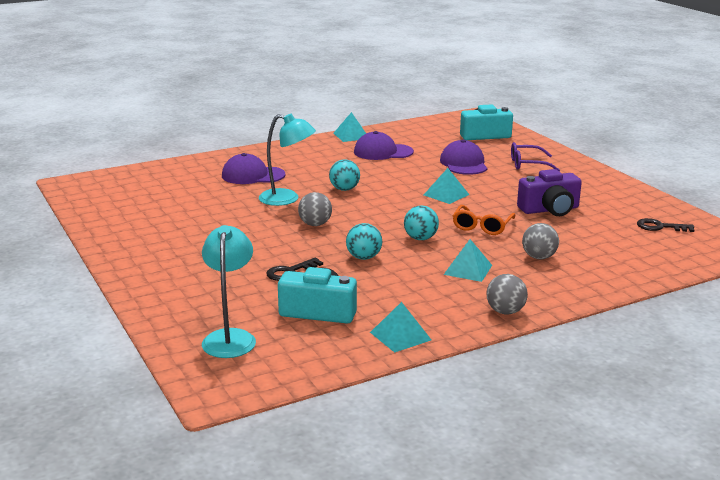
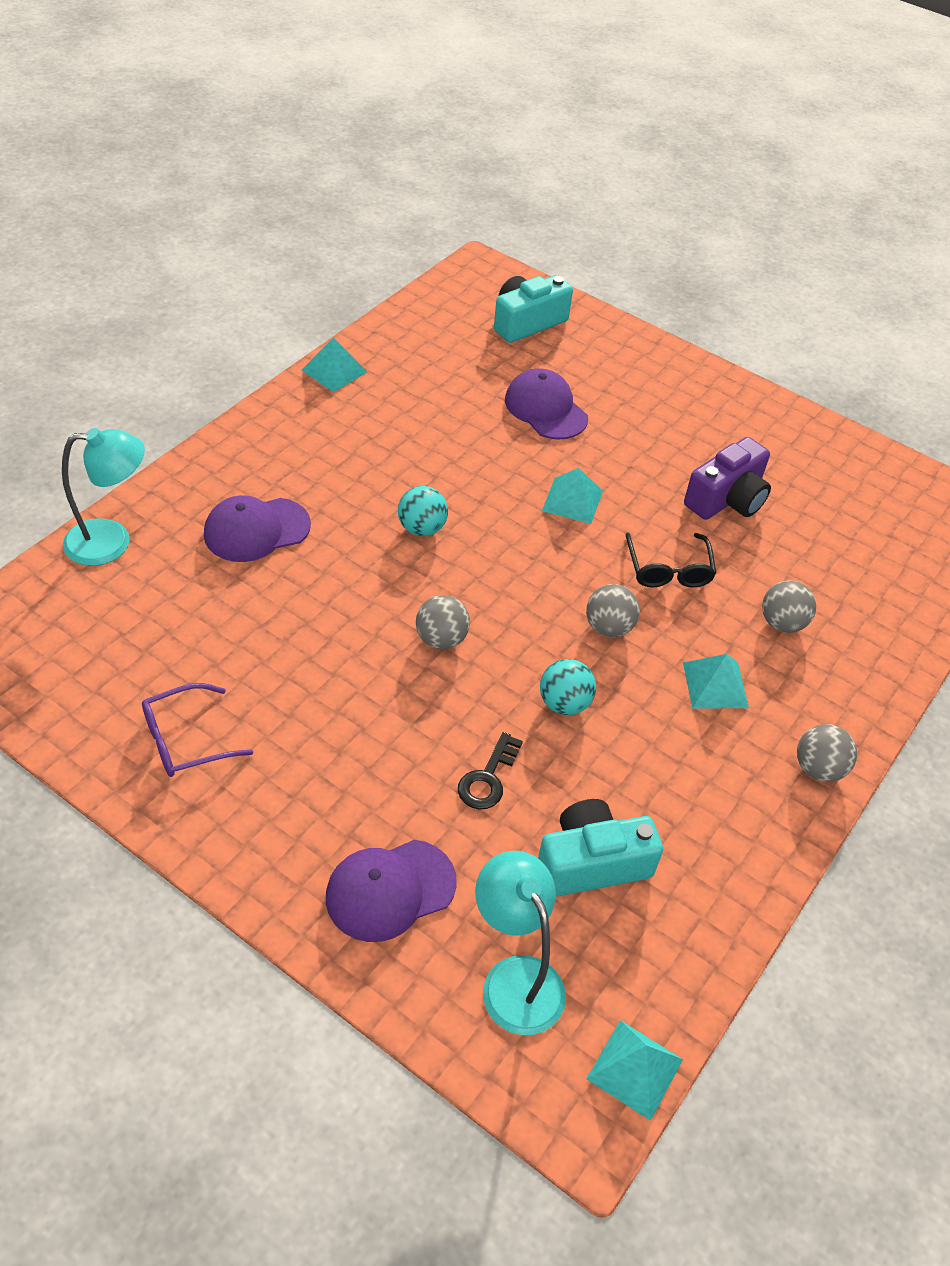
camera: 30 degrees left, 25 degrees up
turquoise lamp [259,114,316,206] -> turquoise lamp moved to [62,428,145,566]
purple cap [354,131,414,160] -> purple cap moved to [326,840,457,942]
turquoise pyramid [370,302,431,353] -> turquoise pyramid moved to [586,1020,683,1121]
turquoise ball [404,205,439,240] -> grey ball [586,584,640,637]
orange glasses [453,205,515,235] -> black glasses [625,533,716,588]
purple glasses [511,142,560,172] -> purple glasses moved to [142,683,253,777]
black key [637,218,694,232] -> none

